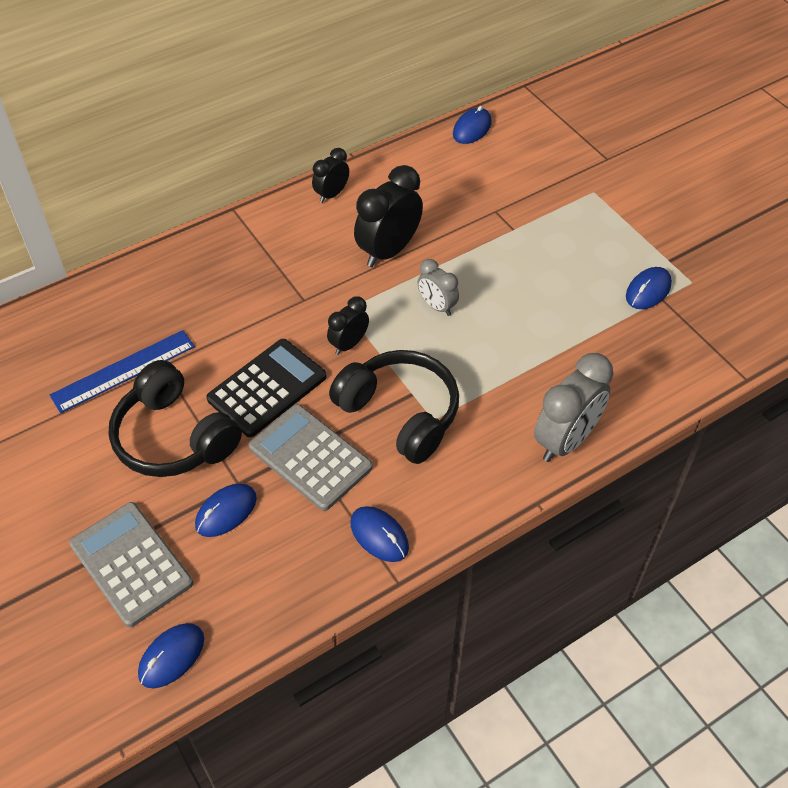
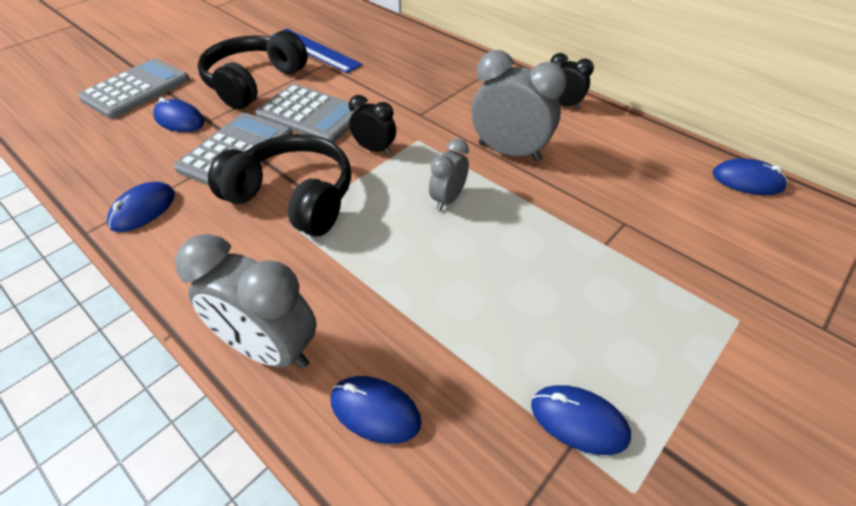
camera: 75 degrees right, 5 degrees down
blue mouse [138,623,204,688] -> blue mouse moved to [331,376,421,444]
black calculator [206,339,327,437] -> grey calculator [255,84,357,143]
black headphones [329,350,459,464] -> black headphones turned 90 degrees counterclockwise [208,134,351,237]
black clock [354,165,423,267] -> grey clock [471,50,567,162]

